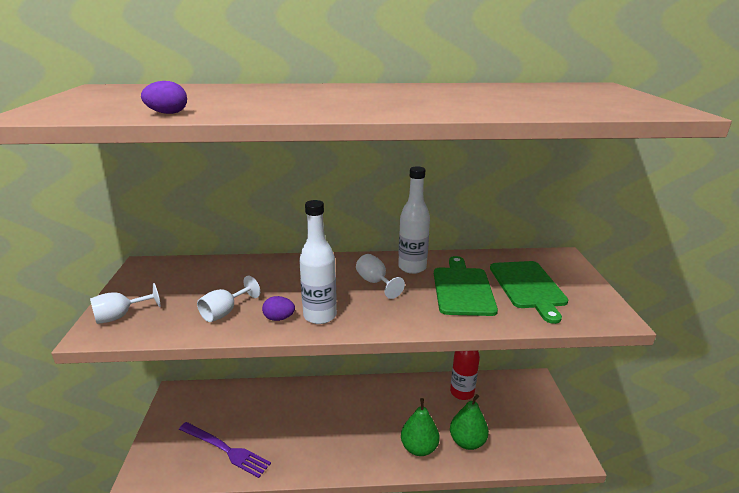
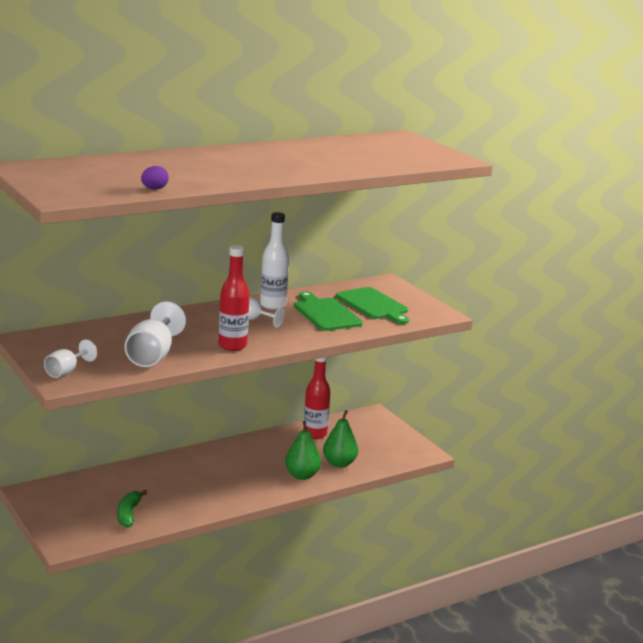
camera: 30 degrees left, 5 degrees down
purple fork [179,422,271,478] -> green banana [117,490,147,528]
white goblet [197,275,260,322] -> white goblet [125,301,186,367], size x1.69
purple egg [262,296,295,321] -> none
white bottle [299,200,337,324] -> red bottle [219,245,250,351]

